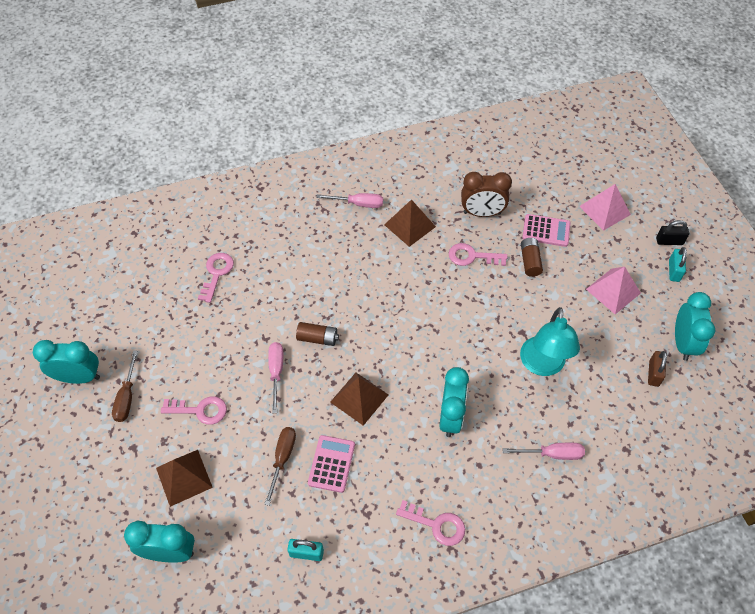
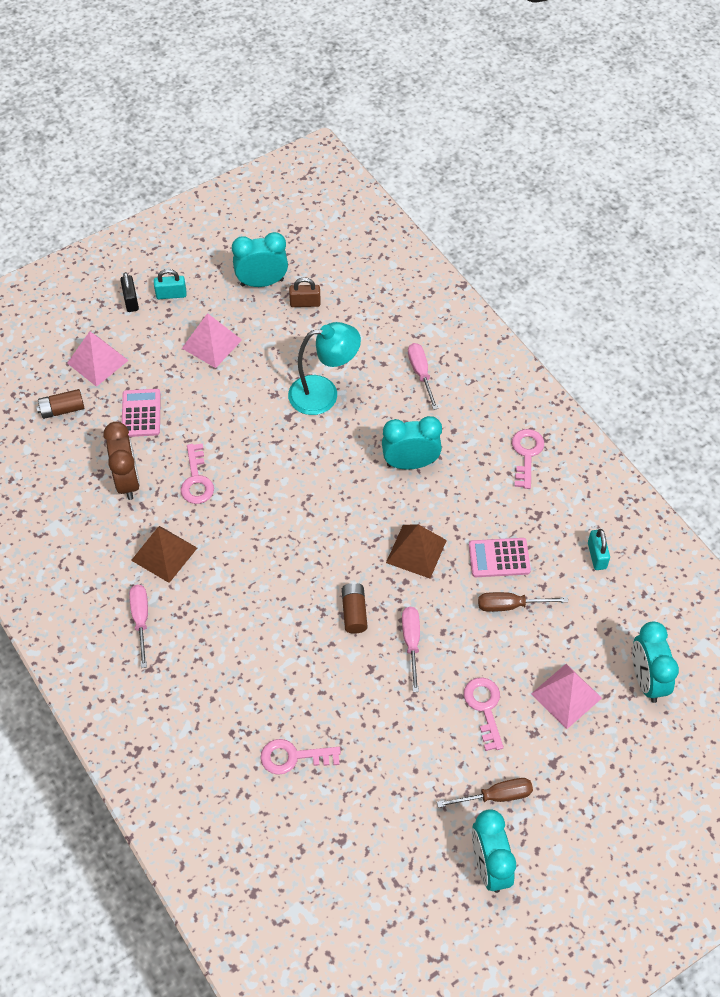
camera: 105 degrees left, 0 degrees up
brown pyramid [156,450,213,507] -> pink pyramid [531,664,602,729]
pink screwdriver [268,342,283,413] -> pink screwdriver turned 105 degrees clockwise [402,607,420,692]
brown battery [521,238,543,277] -> brown battery moved to [36,389,84,419]

